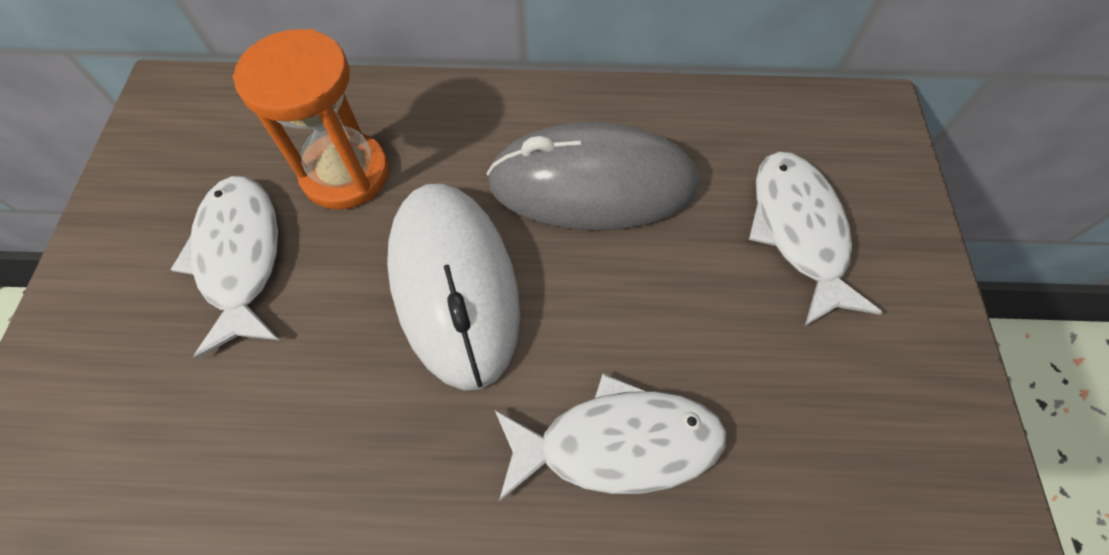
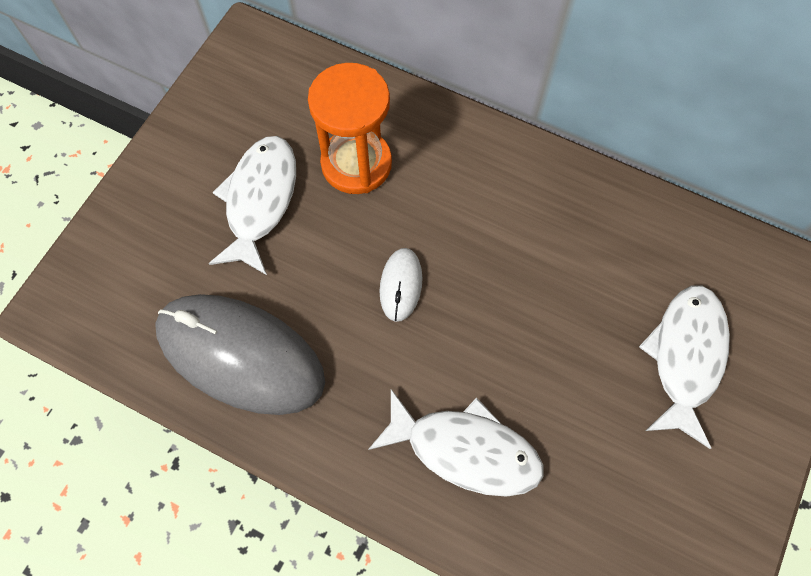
camera: 25 degrees right, 5 degrees up
white mouse [387,184,520,390] -> white mouse [379,248,422,322], size x0.44
grey mouse [487,122,699,230] -> grey mouse moved to [155,294,325,415]

